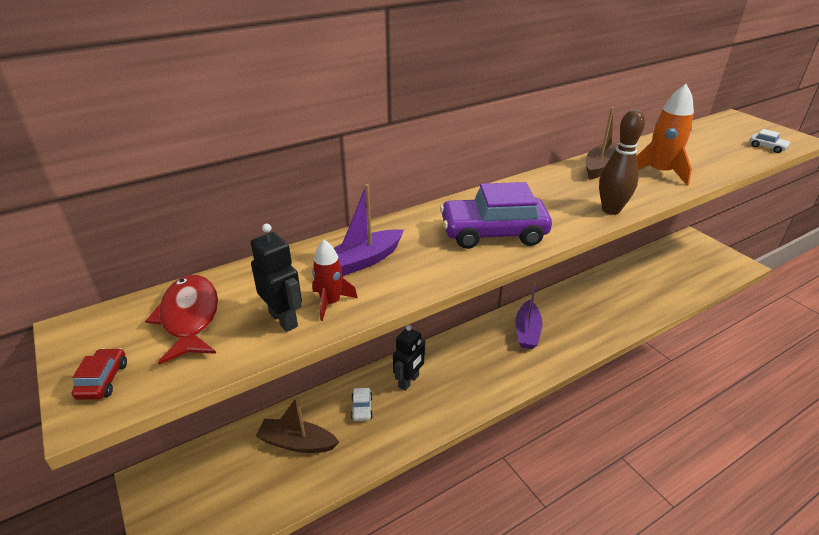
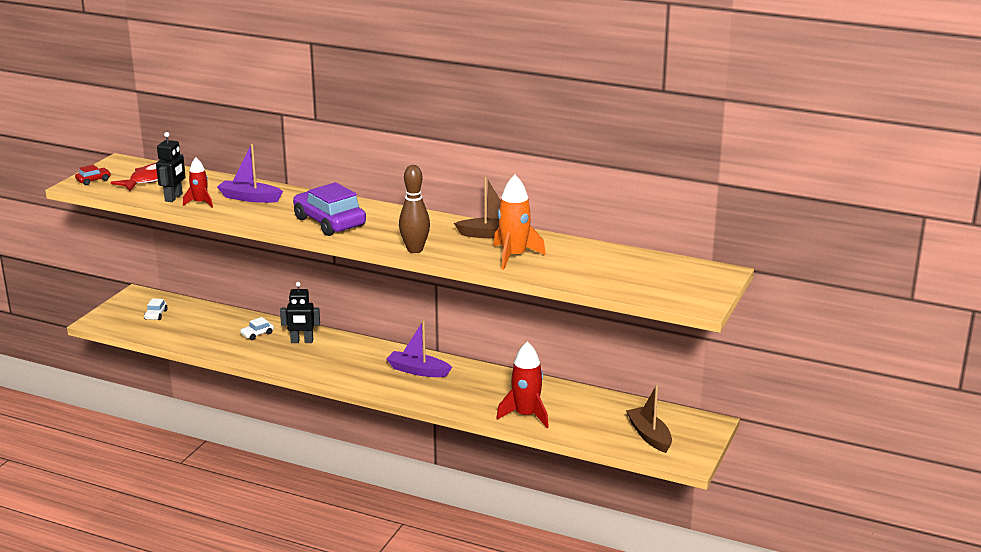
camera: 55 degrees right, 10 degrees down
brown boat [256,396,339,453] -> brown boat moved to [626,385,672,453]
purple boat [516,282,542,349] -> purple boat turned 45 degrees clockwise [386,321,452,377]
white car [749,129,791,153] -> white car moved to [144,298,168,320]
none -> red rocket [496,341,549,428]

